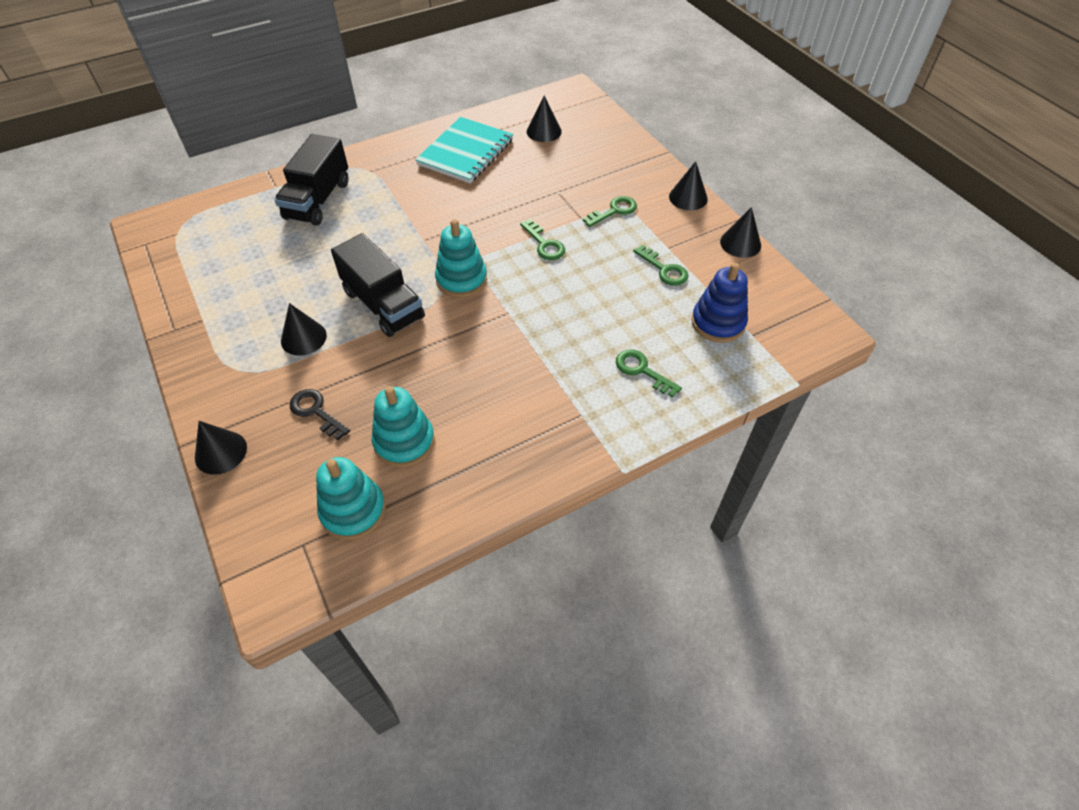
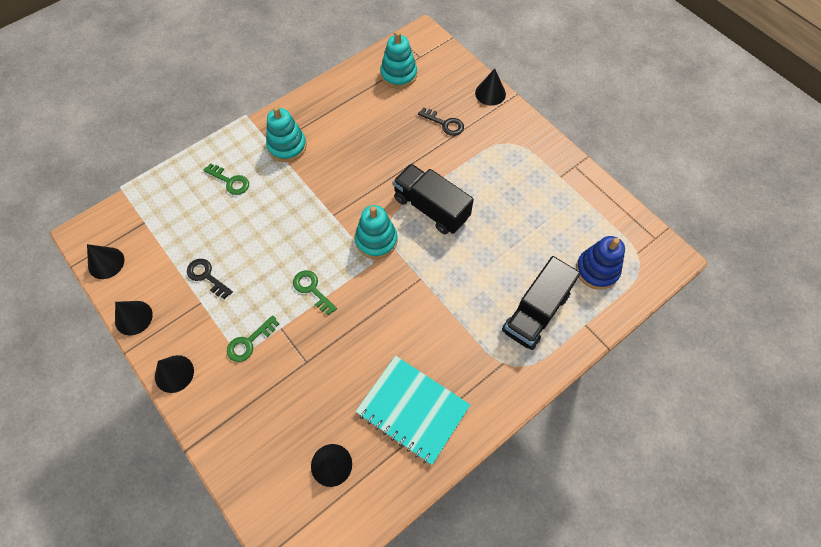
camera: 170 degrees right, 10 degrees up
black truck [274,134,348,226] -> black truck turned 150 degrees counterclockwise [502,256,580,350]
black cone [281,303,327,356] -> black cone moved to [87,244,124,279]
turquoise stacking toy [372,386,435,467] -> turquoise stacking toy moved to [266,106,307,162]
turquoise notebook [415,117,513,183] -> turquoise notebook turned 75 degrees counterclockwise [356,356,470,465]
green key [633,245,688,286] -> black key [187,259,233,299]
blue stacking toy [691,263,748,343] -> blue stacking toy moved to [576,236,625,290]

